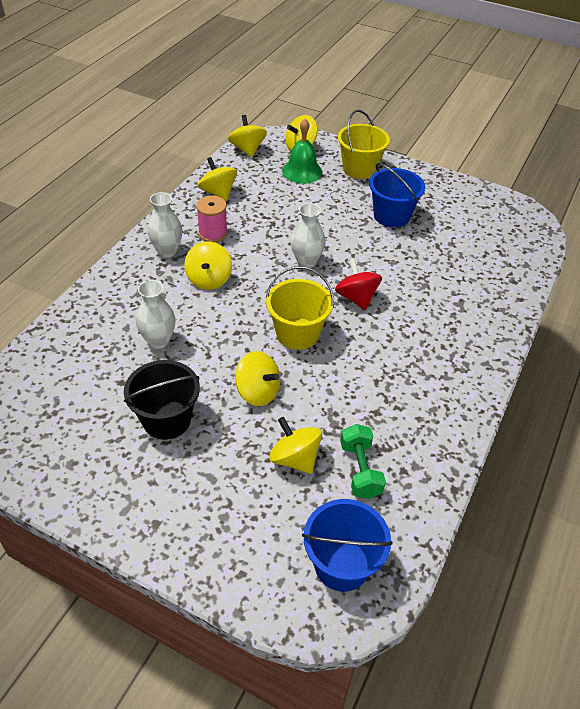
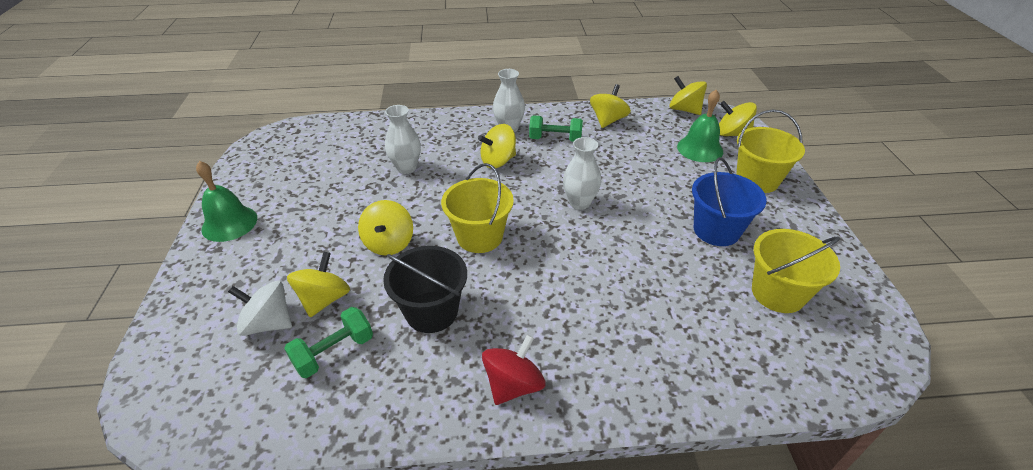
camera: 60 degrees right, 5 degrees down
black bucket [124,360,200,440] -> black bucket moved to [383,246,467,333]
pink spool [196,196,228,242] -> green dumbbell [529,115,583,142]
yellow spinning top [228,115,267,158] -> yellow spinning top turned 90 degrees counterclockwise [669,76,707,115]
blue bucket [302,499,393,592] -> none
red spinning top [335,258,382,310] -> red spinning top moved to [482,334,546,405]
none -> green bell [196,161,257,242]
none -> white spinning top [228,281,292,336]
none -> yellow bucket [752,229,840,313]

